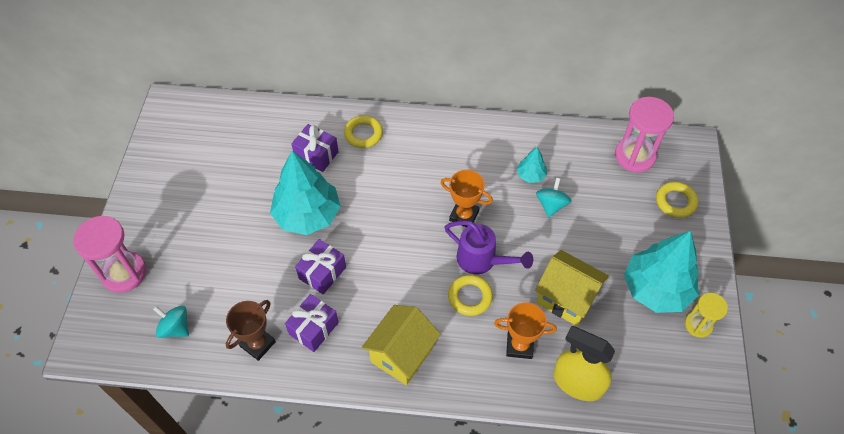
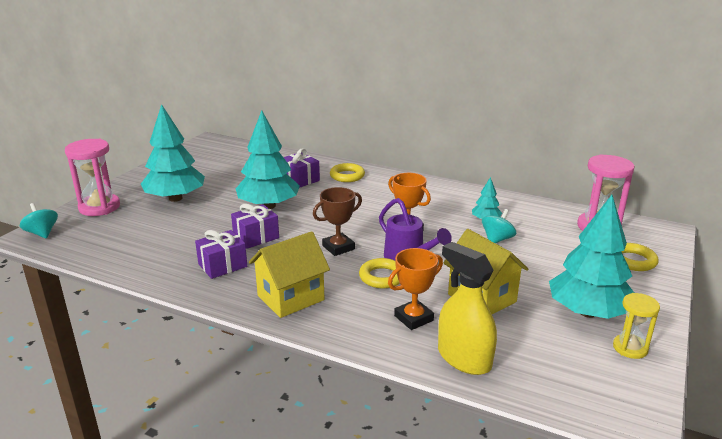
camera: 20 degrees right, 30 degrees down
turquoise spinning top [153,306,189,338] -> turquoise spinning top moved to [20,203,58,239]
brown trophy [226,300,276,361] -> brown trophy moved to [313,187,362,256]
orange trophy [494,303,557,359] -> orange trophy turned 60 degrees counterclockwise [388,248,443,330]
none -> turquoise tree [141,104,205,202]

